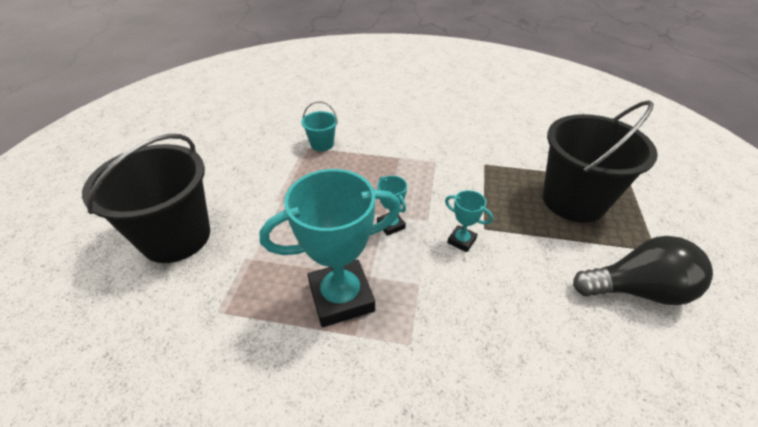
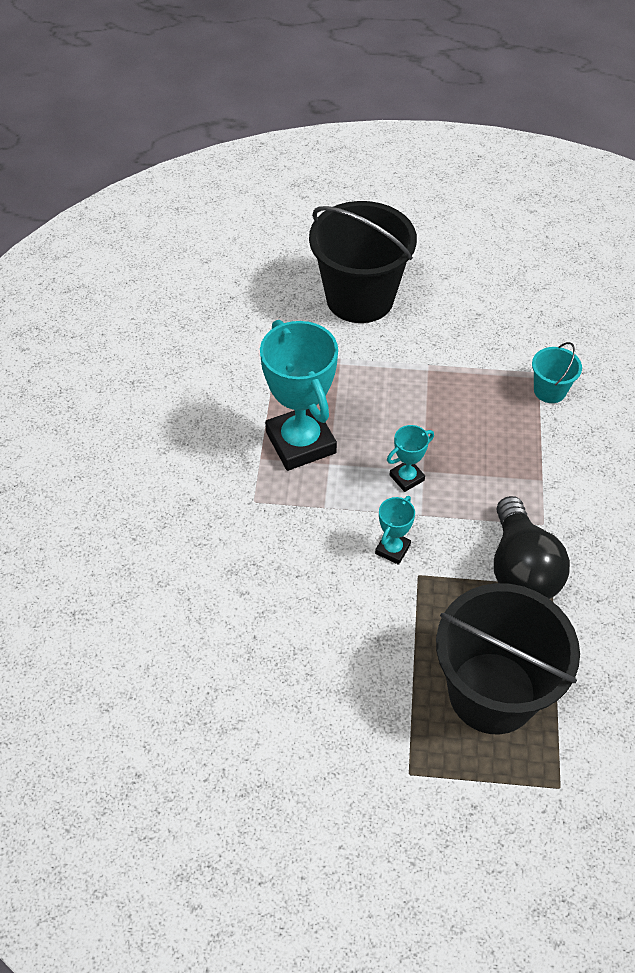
camera: 85 degrees right, 10 degrees up
black light bulb [573,236,713,305] -> black light bulb moved to [494,496,570,599]

